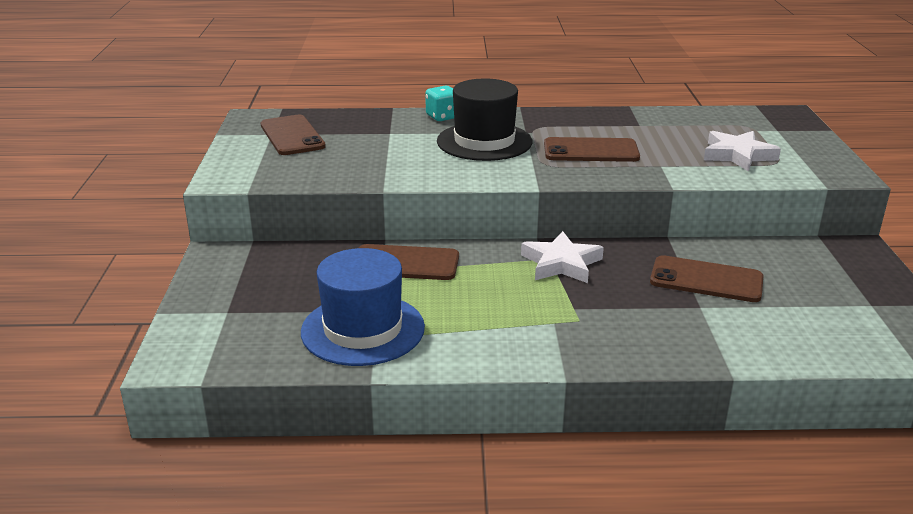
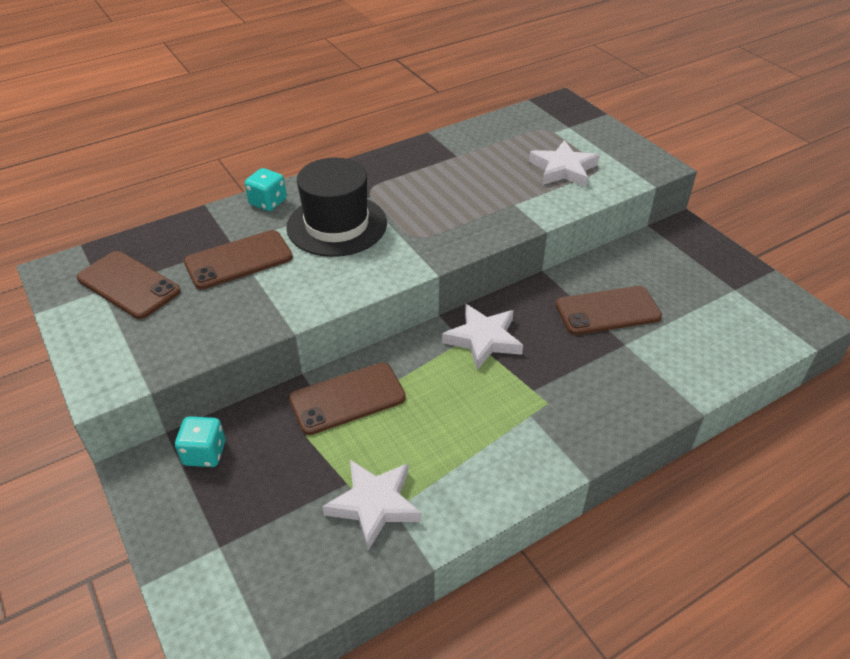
camera: 30 degrees left, 15 degrees up
blue hat [301,248,425,366] -> white star [322,460,422,550]
brown phone [544,137,640,162] -> brown phone moved to [184,230,293,290]
none -> turquoise dice [175,416,225,467]

